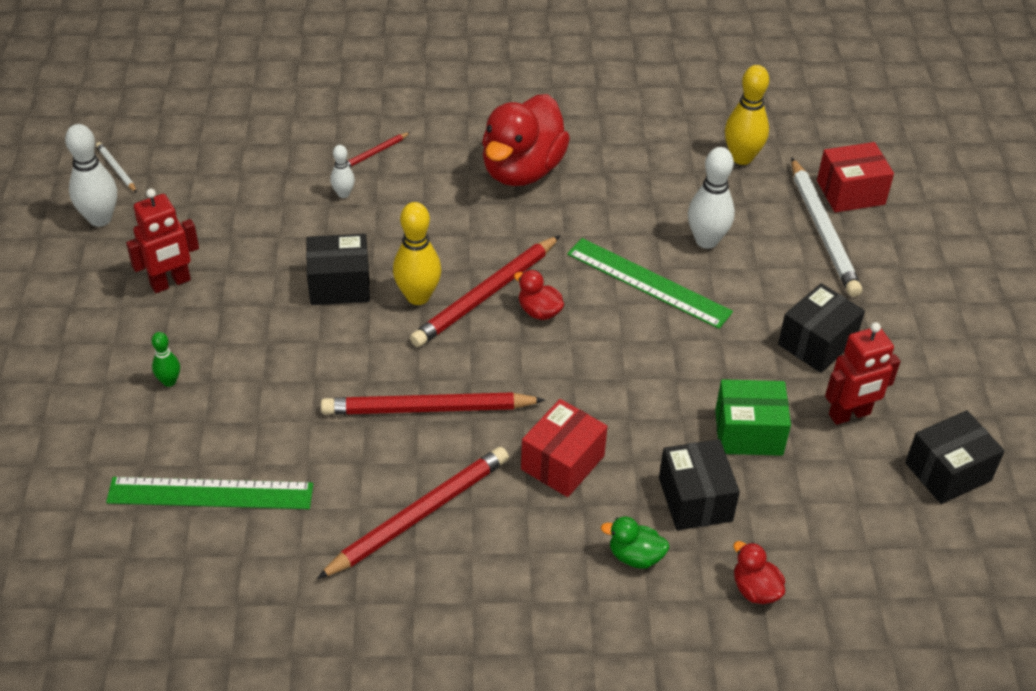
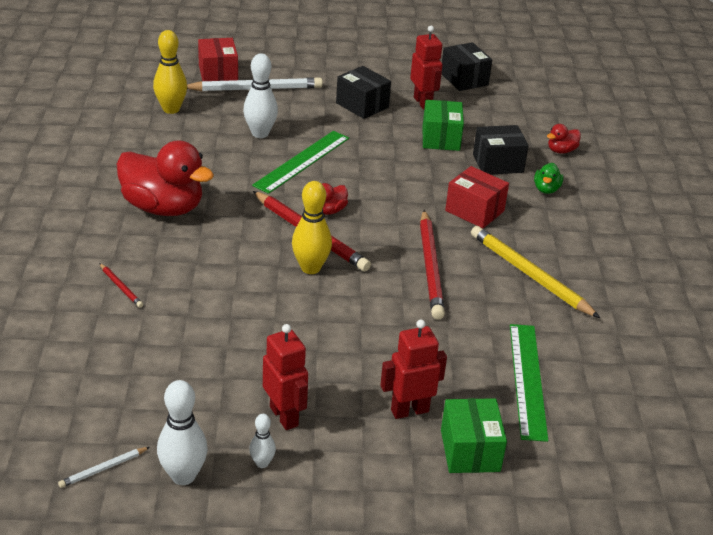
camera: 90 degrees left, 10 degrees down
green bowling pin [151,332,180,387] -> red robot [380,320,447,419]
black box [306,234,370,305] -> none
red pencil [317,447,509,579] -> yellow pencil [471,226,600,318]
white bowling pin [330,145,355,198] -> white bowling pin moved to [249,414,276,468]
none -> green box [441,398,507,473]

